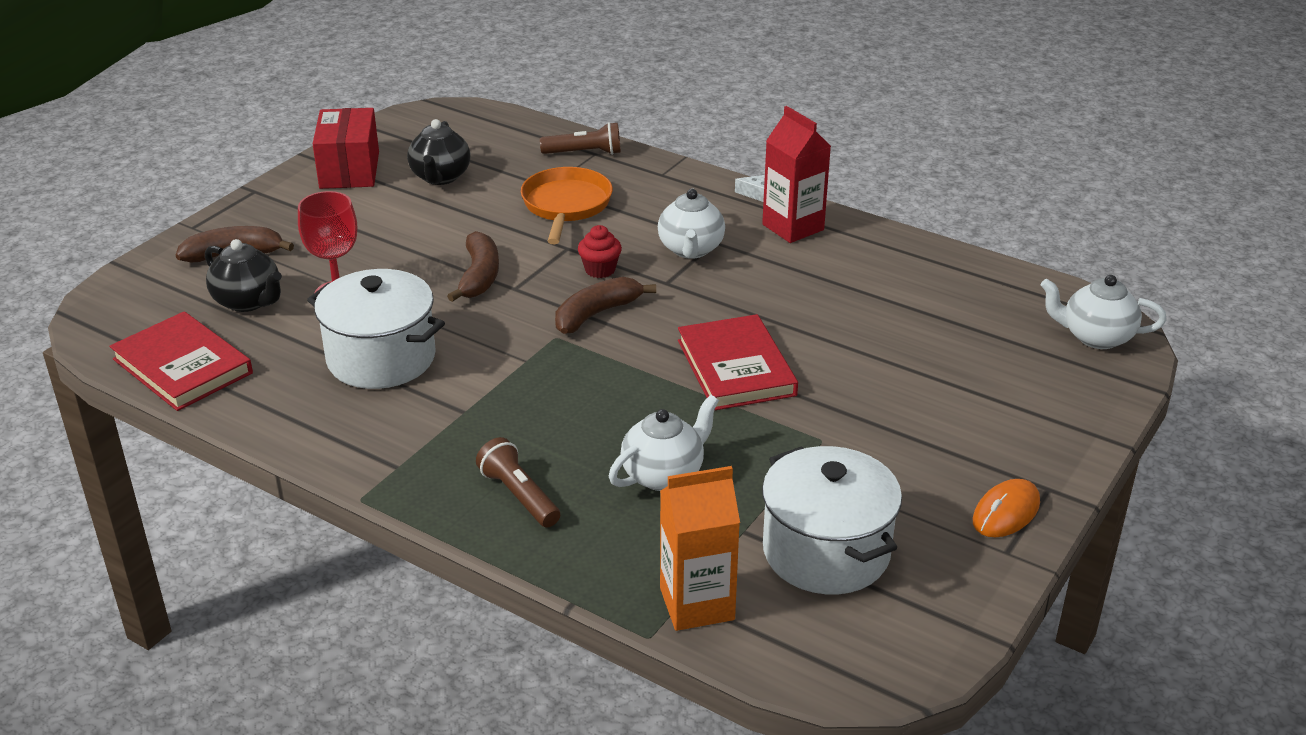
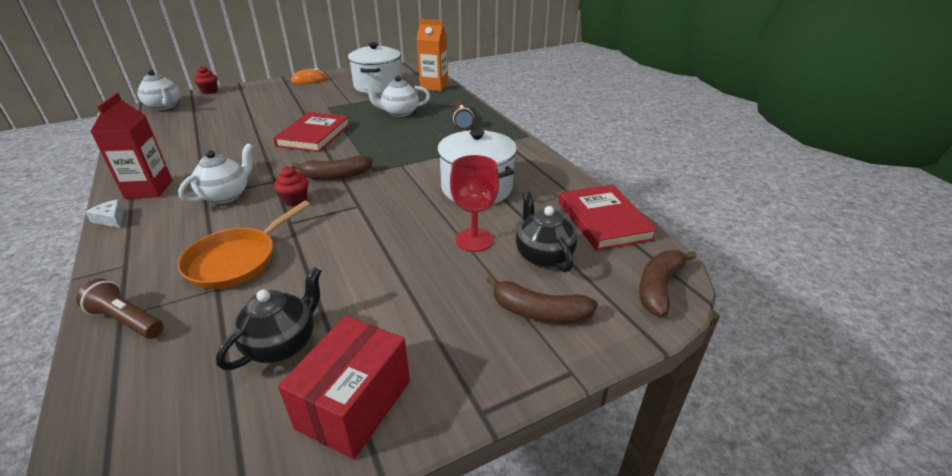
camera: 150 degrees left, 0 degrees up
brown banana [447,231,499,302] -> brown banana moved to [639,250,697,317]
none -> red cupcake [194,66,218,94]

